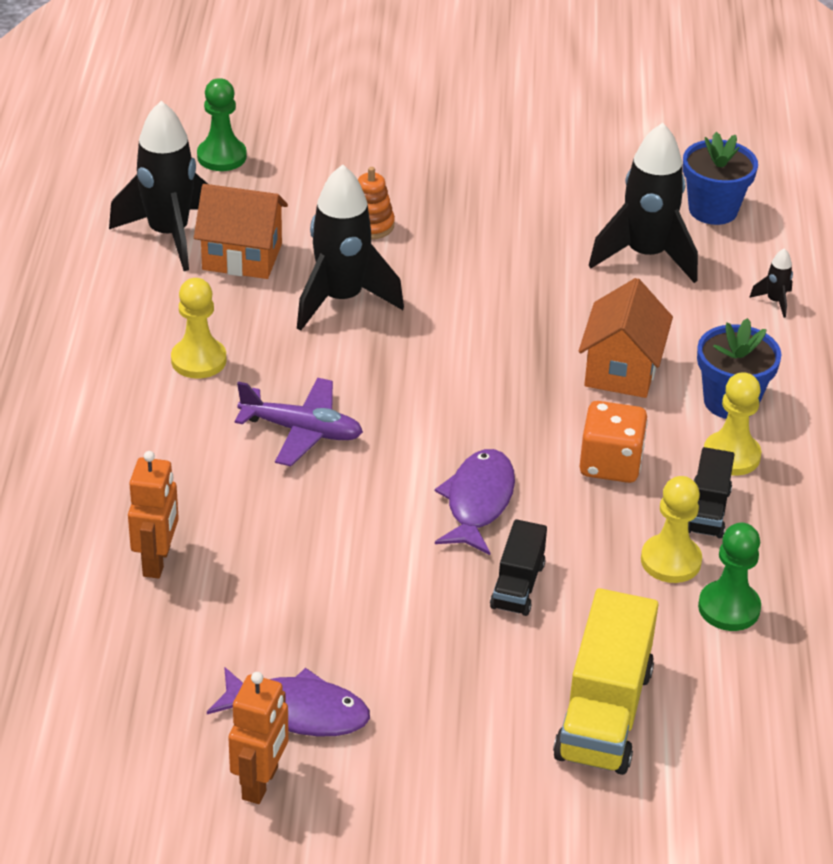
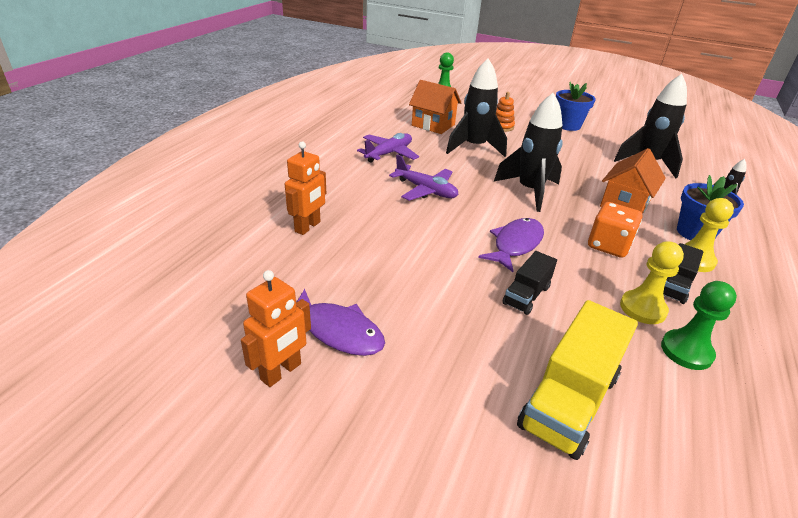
camera: 20 degrees right, 5 degrees down
black rocket [109,101,208,271] -> black rocket moved to [494,93,563,212]
yellow pawn [171,278,227,379] -> purple plane [357,133,419,163]
blue flower pot [683,132,758,225] -> blue flower pot moved to [556,82,596,131]

